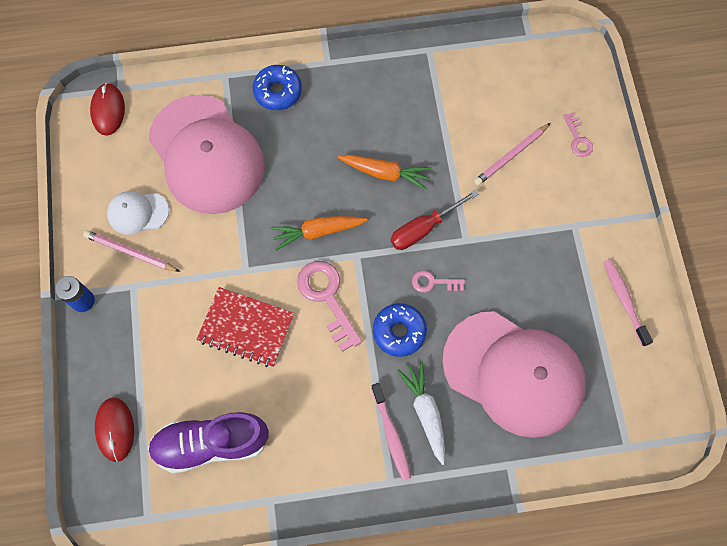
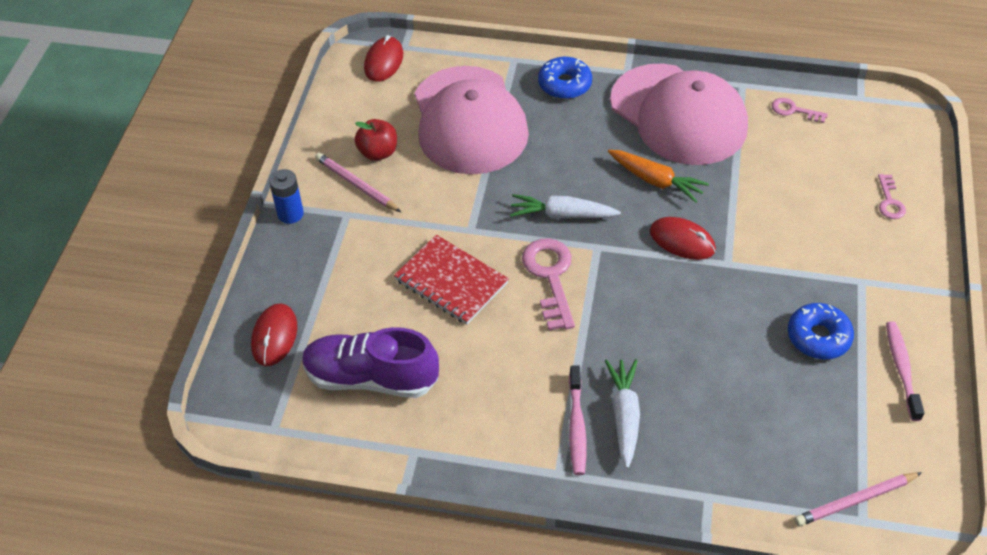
camera: 20 degrees right, 20 degrees down
white cap [107,191,169,235] -> red apple [355,119,397,161]
orange carrot [271,216,367,251] -> white carrot [510,194,621,219]
blue donut [373,303,427,357] -> blue donut moved to [788,303,854,359]
red screwdriver [390,190,479,250] -> red mouse [650,217,716,260]
pink key [412,270,465,292] -> pink key moved to [772,98,828,123]
pink cap [442,311,586,438] -> pink cap moved to [610,64,748,165]
pink pencil [474,123,550,186] -> pink pencil moved to [794,472,922,526]

